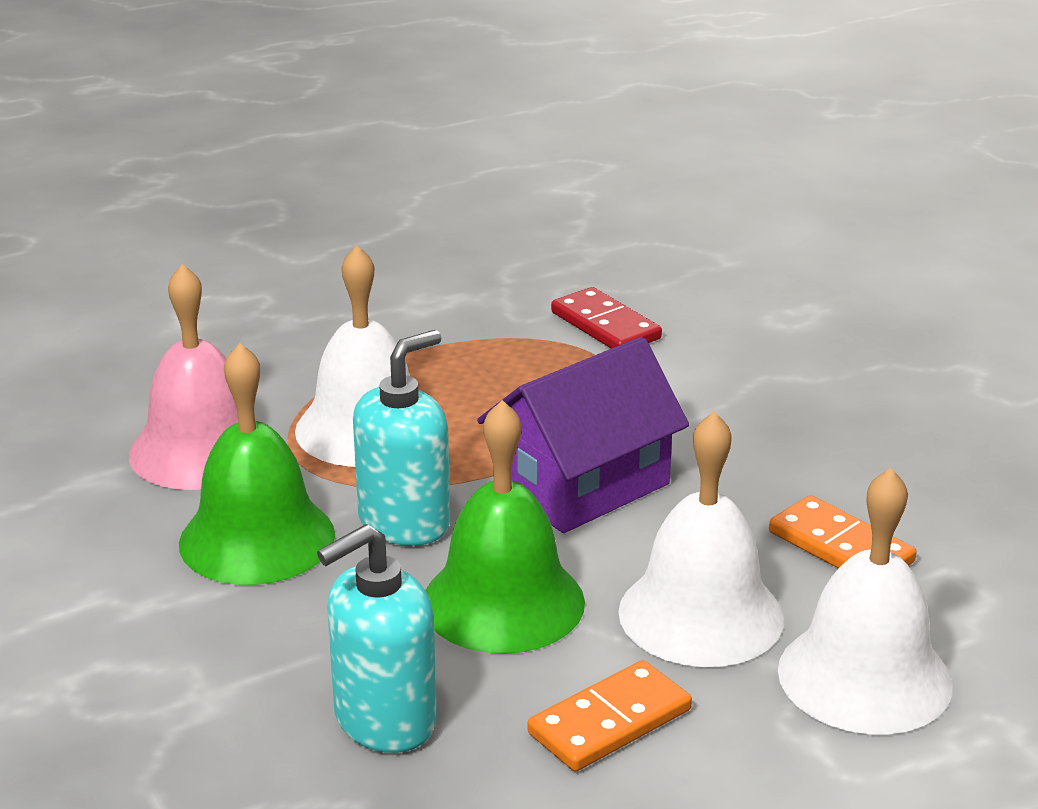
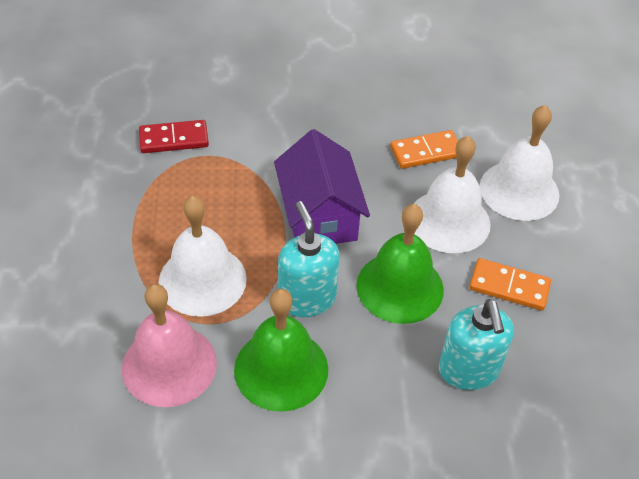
camera: 65 degrees left, 20 degrees up
orange domino [527,660,692,771] -> orange domino turned 60 degrees counterclockwise [469,258,551,311]

